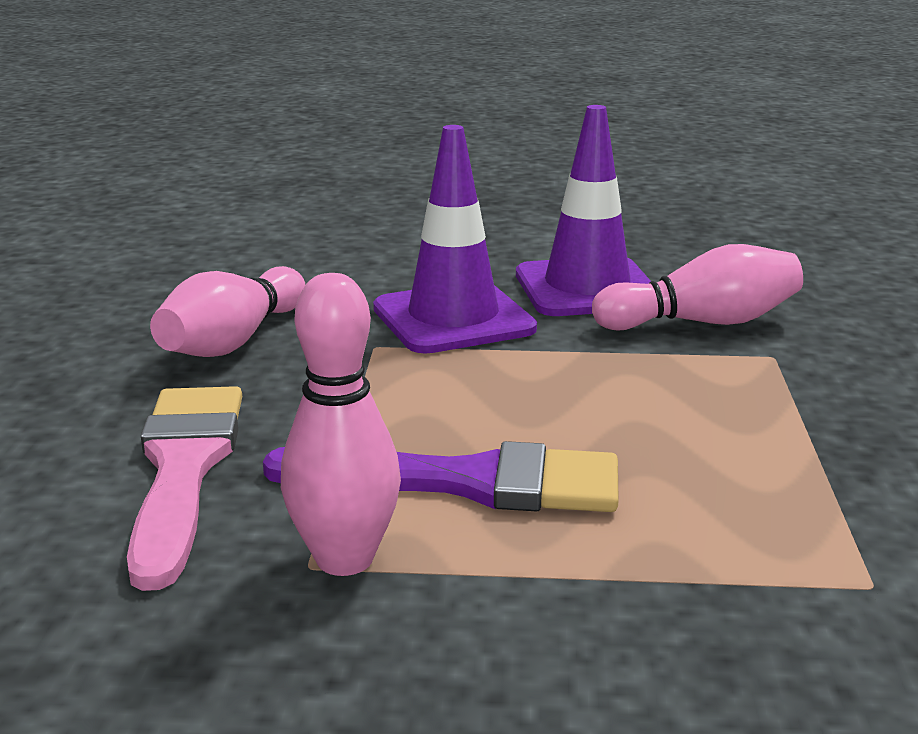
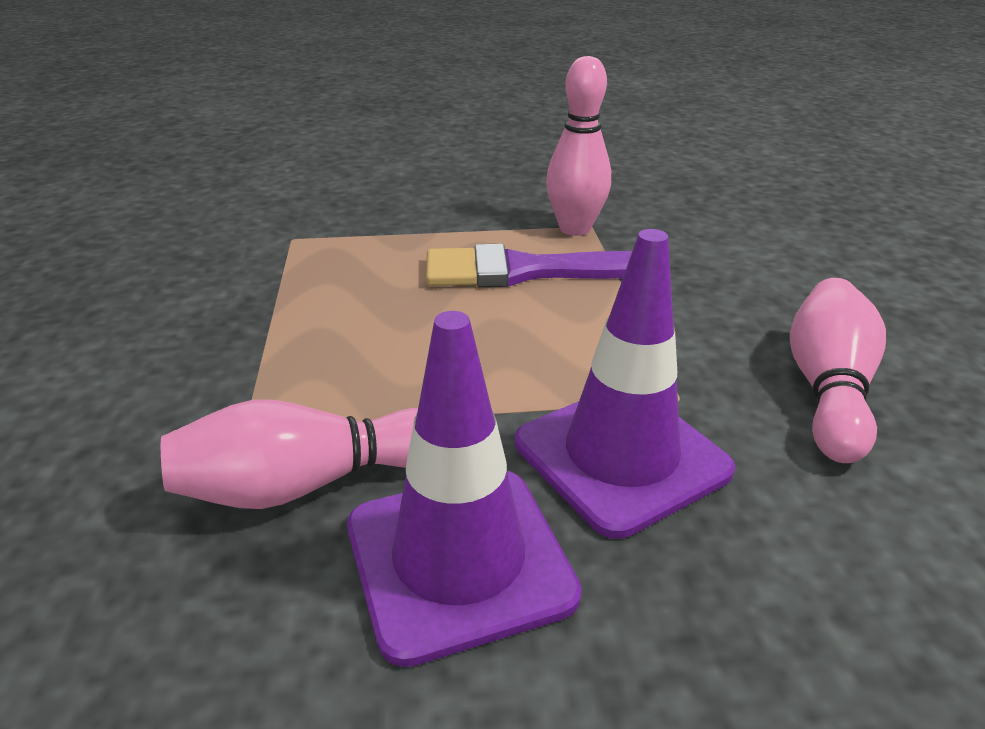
camera: 170 degrees right, 10 degrees up
pink brush [127,386,242,591] -> none

